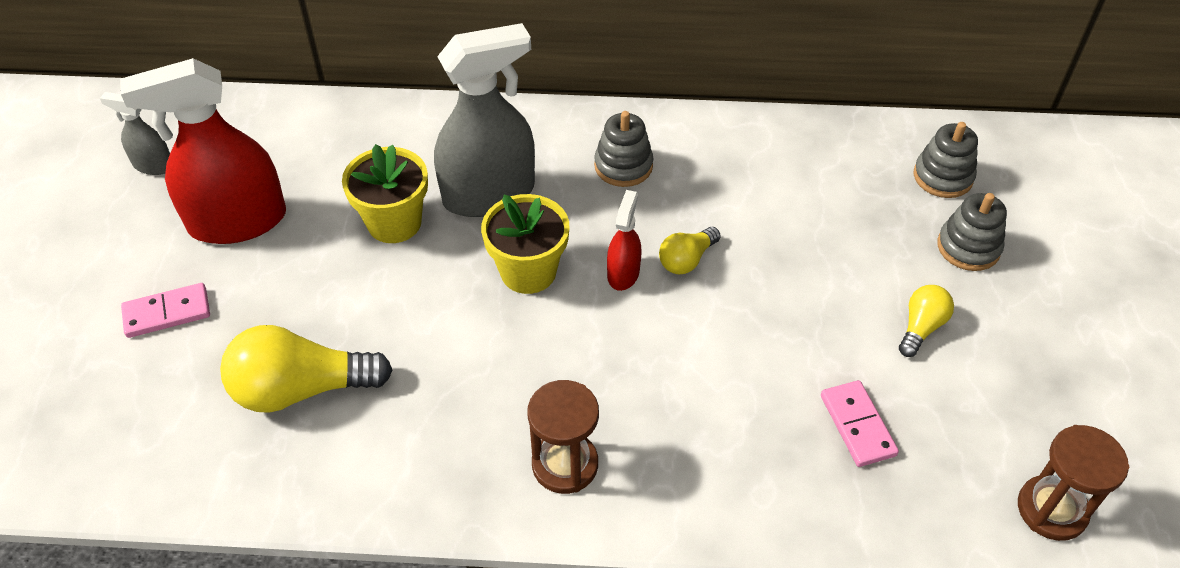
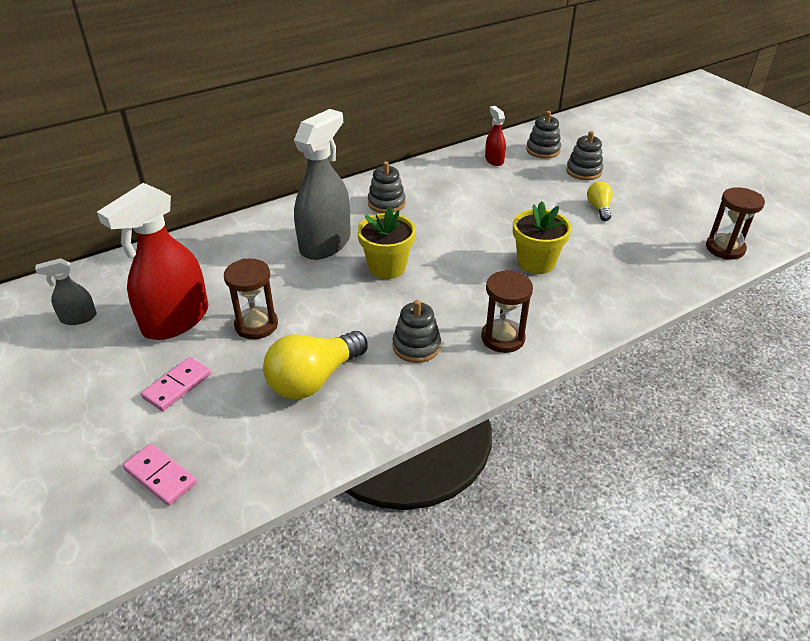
camera: 35 degrees left, 10 degrees down
yellow flower pot [342,144,428,243] -> yellow flower pot moved to [513,201,572,274]
red spray bottle [607,190,641,291] -> red spray bottle moved to [485,106,506,166]
yellow light bulb [659,227,721,274] -> none
pink domino [821,380,899,467] -> pink domino moved to [123,444,197,506]
none -> brown hourglass [224,259,278,339]
none -> grey stacking toy [392,300,441,363]

